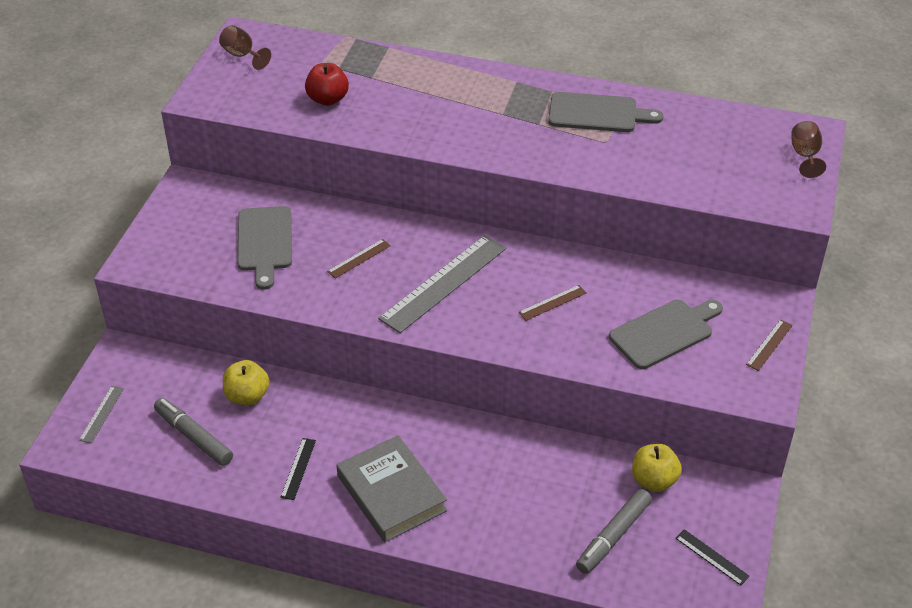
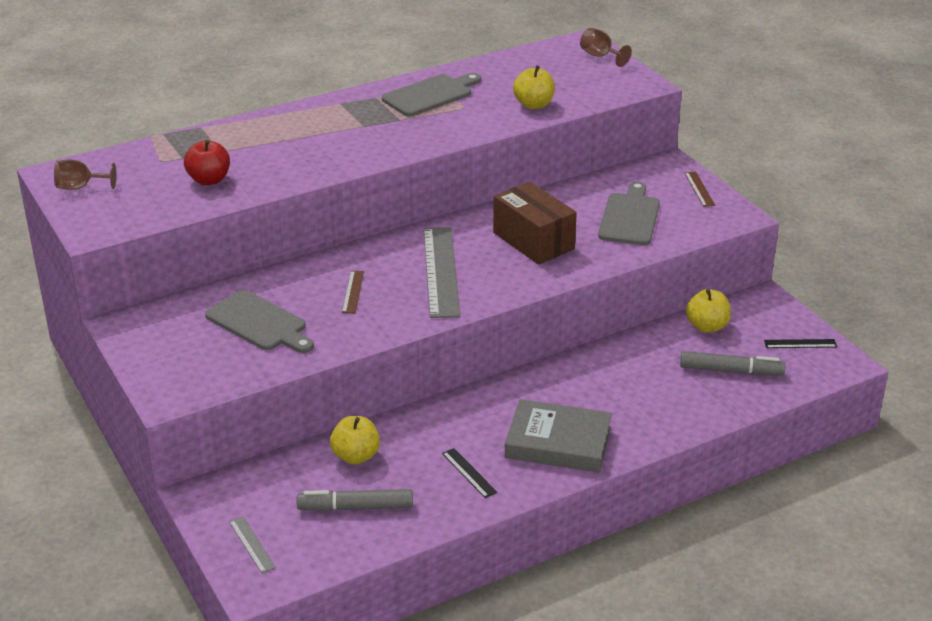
camera: 45 degrees left, 10 degrees down
brown ruler [518,285,586,321] -> brown box [493,182,577,265]
grey marker [576,489,652,574] -> grey marker turned 75 degrees counterclockwise [680,351,785,375]
none -> yellow apple [513,65,555,109]

